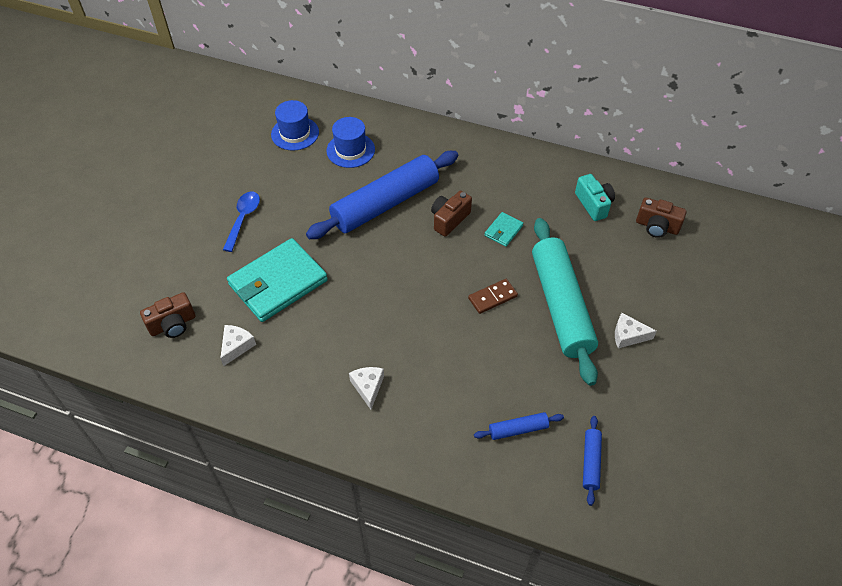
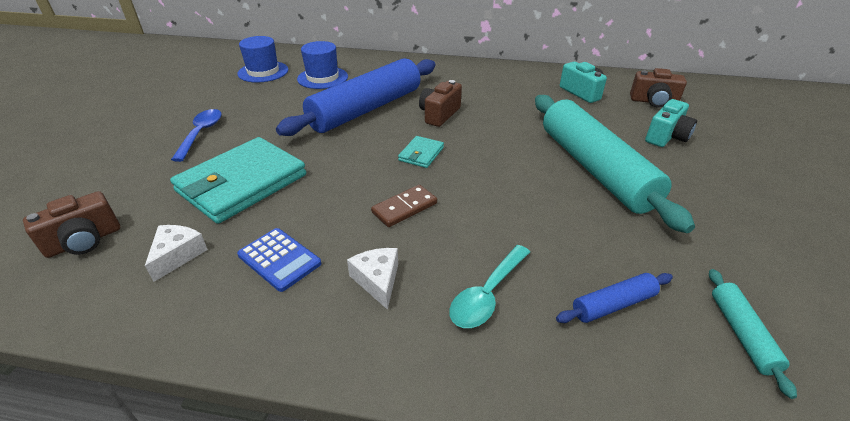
camera: 10 degrees left, 15 degrees down
brown domino [468,279,518,314] -> brown domino moved to [371,185,437,227]
turquoise wallet [485,212,524,247] -> turquoise wallet moved to [398,136,444,168]
blue rolling pin [583,416,602,506] -> turquoise rolling pin [709,269,797,399]
white cheese [615,313,657,348] -> none
none -> blue calculator [237,228,321,292]
none -> turquoise spoon [449,245,530,328]
none -> turquoise camera [645,99,697,147]

